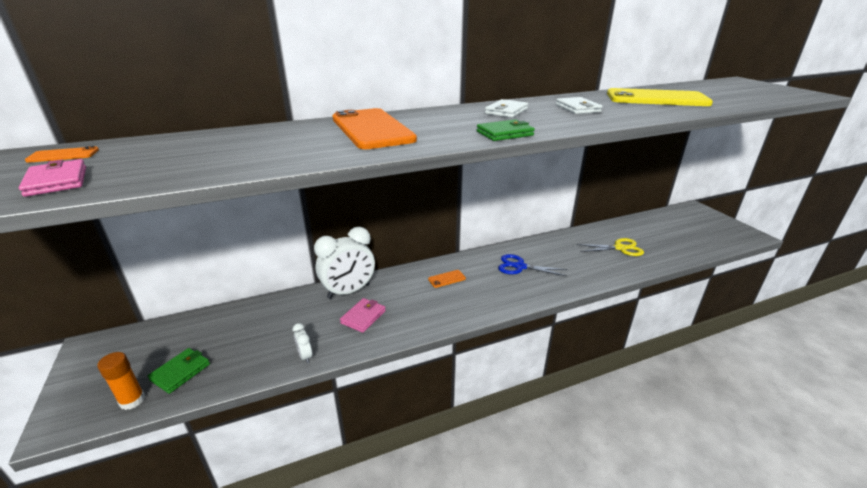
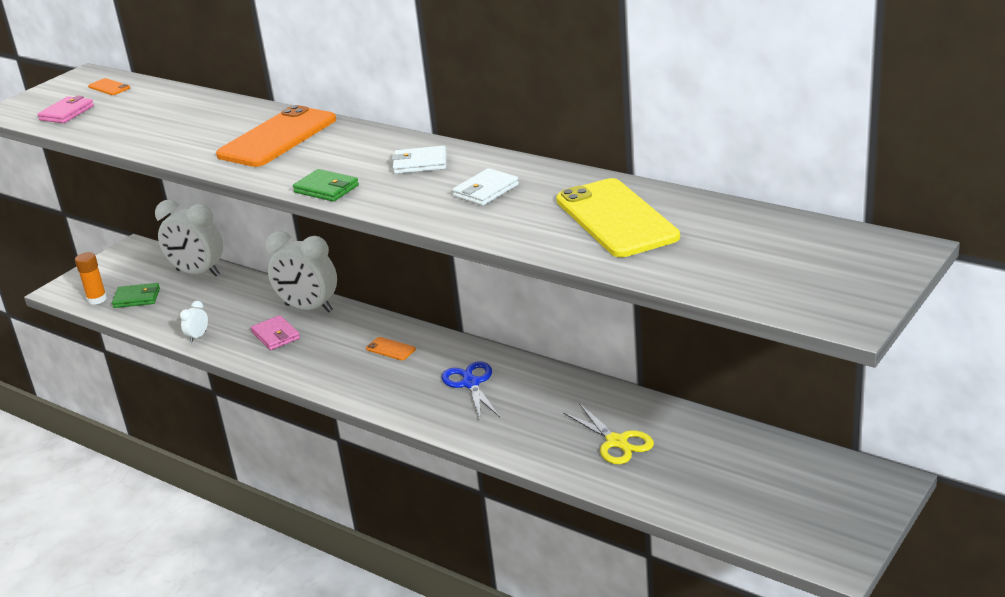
camera: 60 degrees right, 0 degrees up
pink wallet [340,298,386,333] -> pink wallet turned 60 degrees clockwise [251,315,300,350]
none -> white clock [155,200,223,276]

